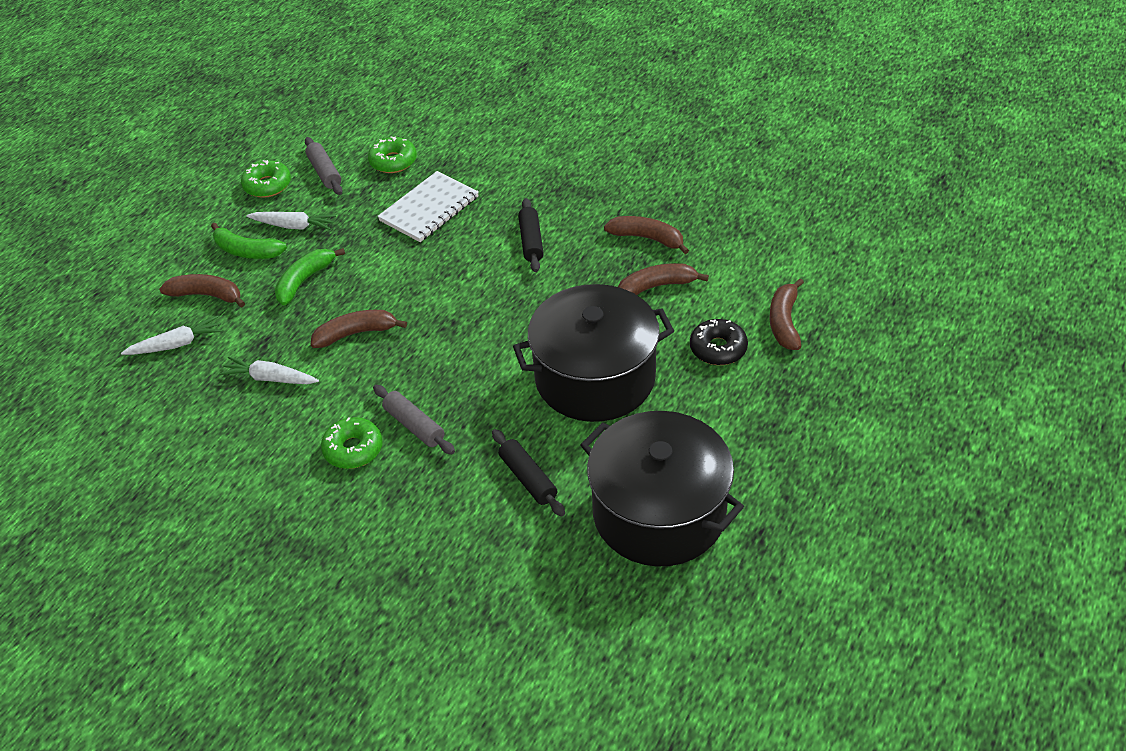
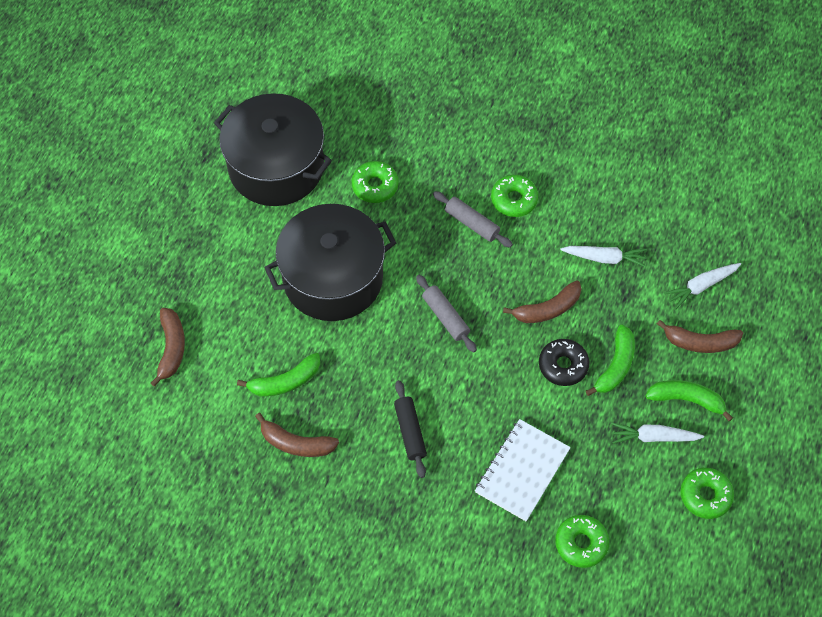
camera: 170 degrees right, 15 degrees up
grey rolling pin [305,137,342,195] -> grey rolling pin moved to [416,275,477,353]
black rolling pin [492,429,565,517] -> green donut [352,161,399,203]
brown banana [618,263,709,295] -> green banana [237,353,320,397]
black donut [690,319,748,365] -> black donut moved to [539,339,589,386]

